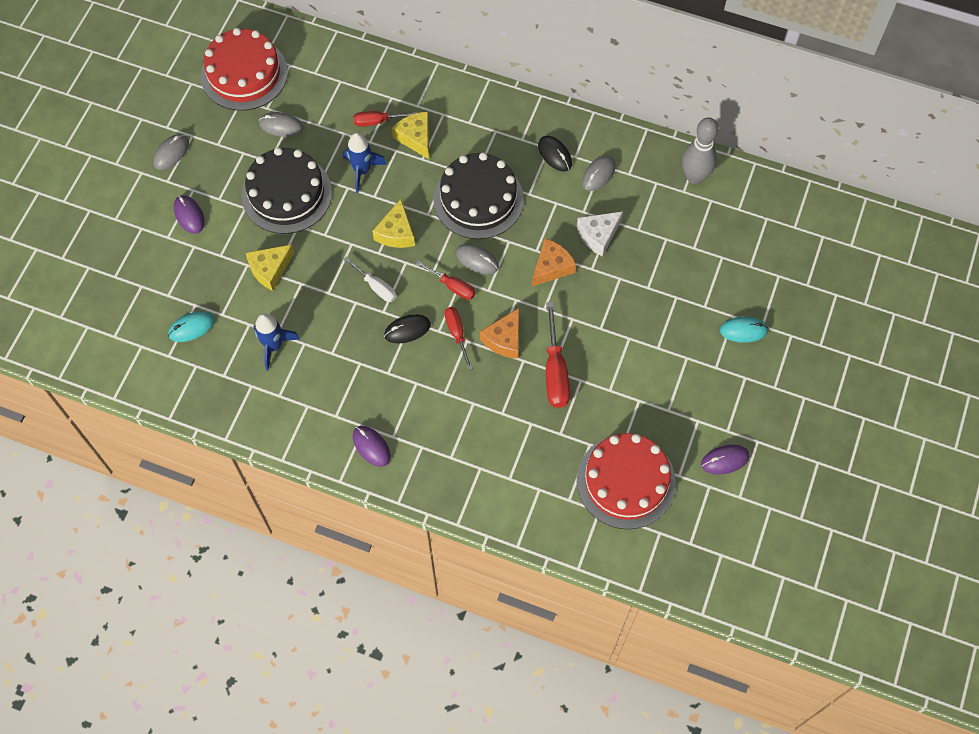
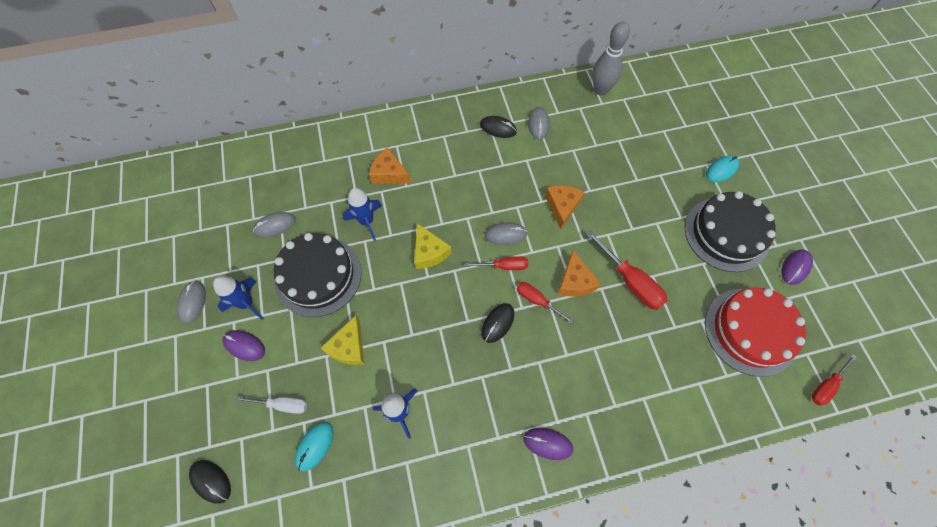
camera: 35 degrees left, 0 degrees up
red cake [201,28,288,111] -> none
white screwdriver [343,257,397,302] -> white screwdriver moved to [236,396,307,414]
red screwdriver [353,111,418,127] -> red screwdriver moved to [812,354,857,406]
yellow cheese [392,112,429,159] -> orange cheese [369,148,411,184]
black cake [433,152,524,239] -> black cake moved to [685,191,776,272]
white cheese [577,211,623,257] -> none
none -> black mouse [189,460,231,504]
none -> blue rocket [213,276,264,320]

